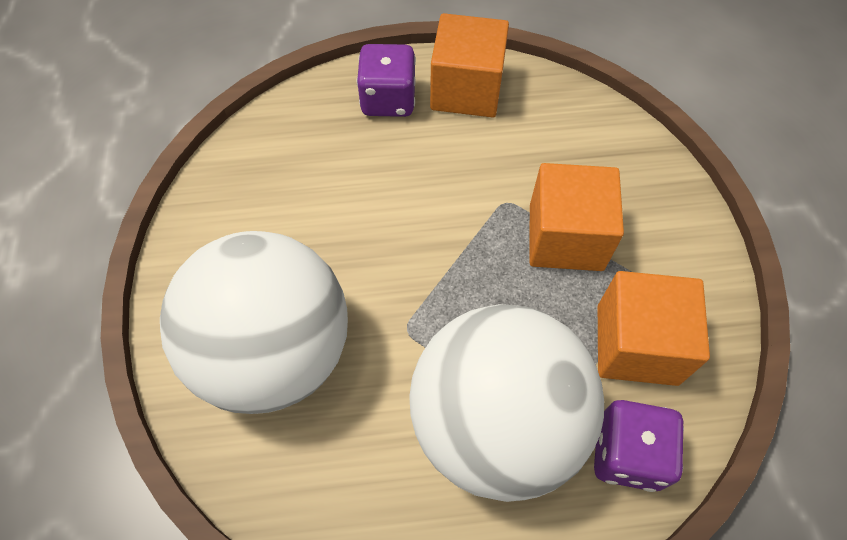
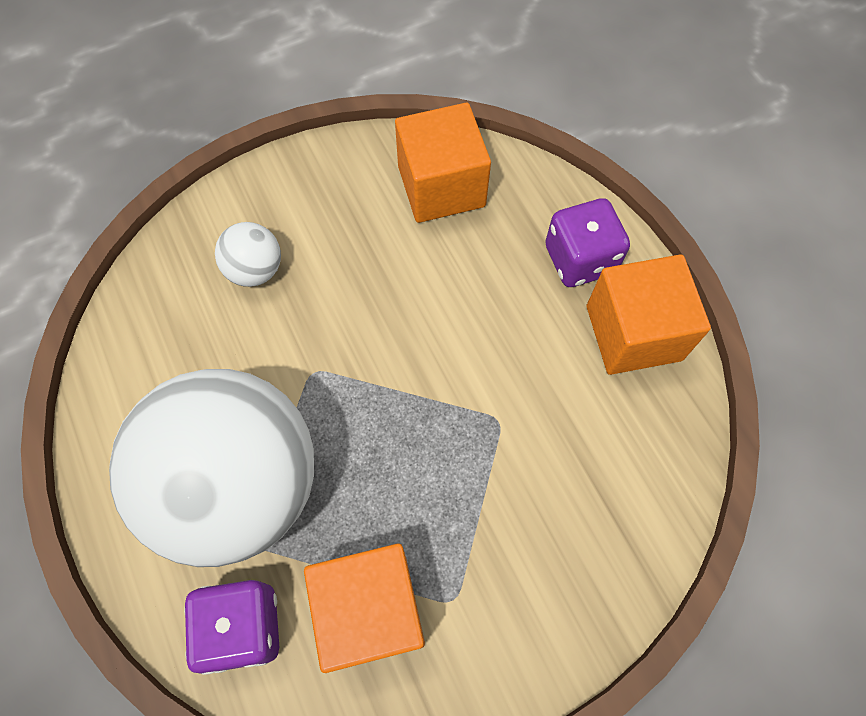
camera: 70 degrees right, 5 degrees up
white ball [160,231,348,414] -> white ball [215,222,281,287], size x0.40
orange cube [530,163,624,271] -> orange cube moved to [395,103,491,223]

